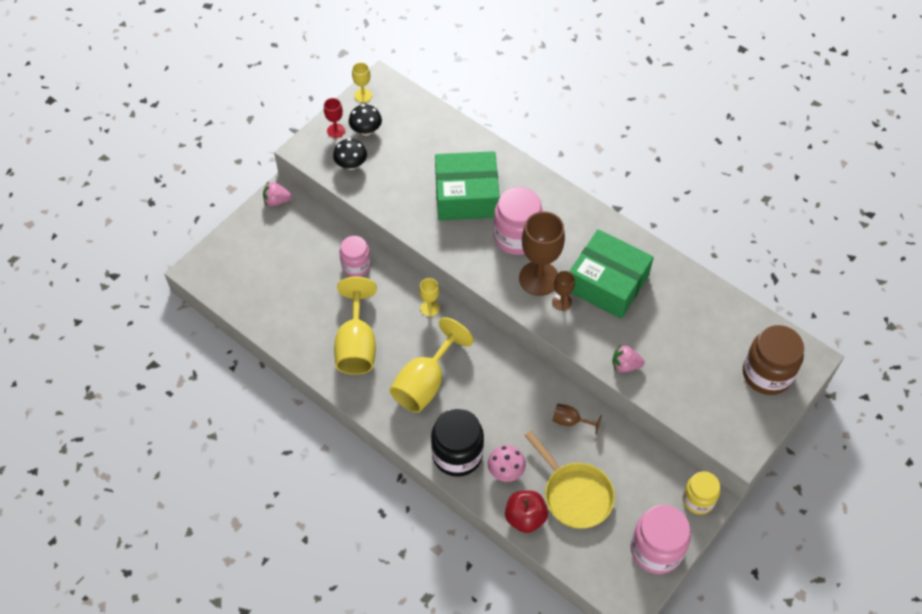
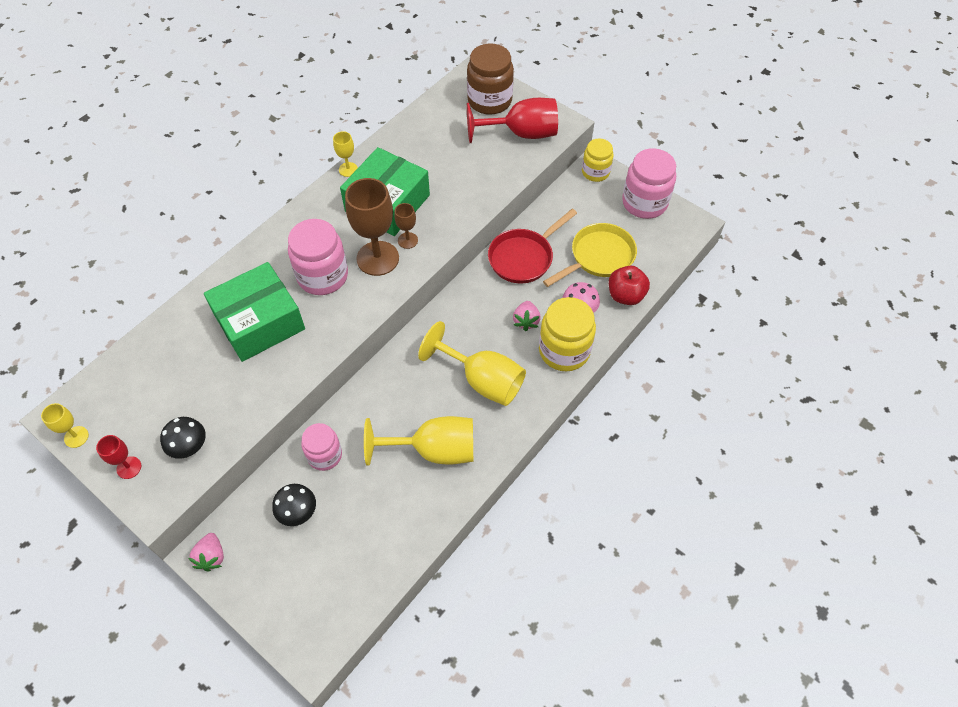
camera: 90 degrees left, 0 degrees up
black mushroom [349,104,382,136] -> black mushroom moved to [272,484,316,526]
yellow goblet [419,278,440,317] -> yellow goblet moved to [333,131,358,177]
black jar [431,408,484,477] -> yellow jar [539,297,596,371]
green box [435,151,500,220] -> green box turned 60 degrees clockwise [204,262,305,362]
brown goblet [553,403,602,435] -> red pan [488,209,577,283]
pink strawberry [612,345,645,372] -> pink strawberry moved to [513,301,541,331]
none -> red goblet [467,98,558,143]

